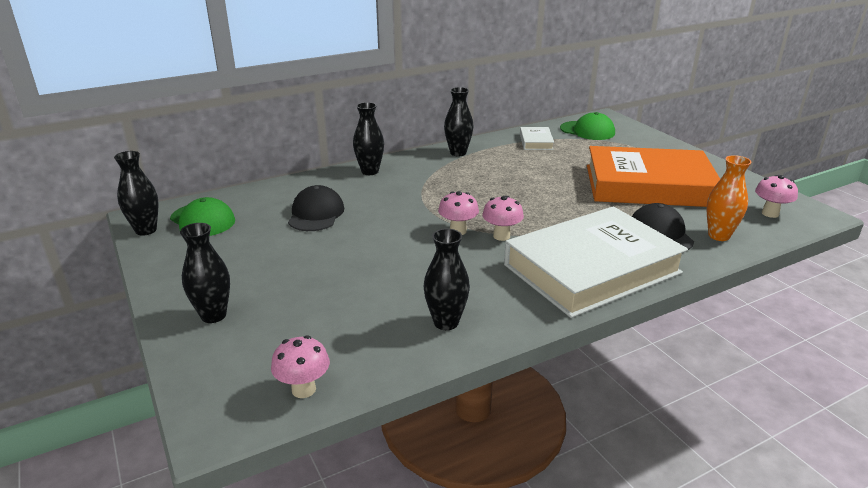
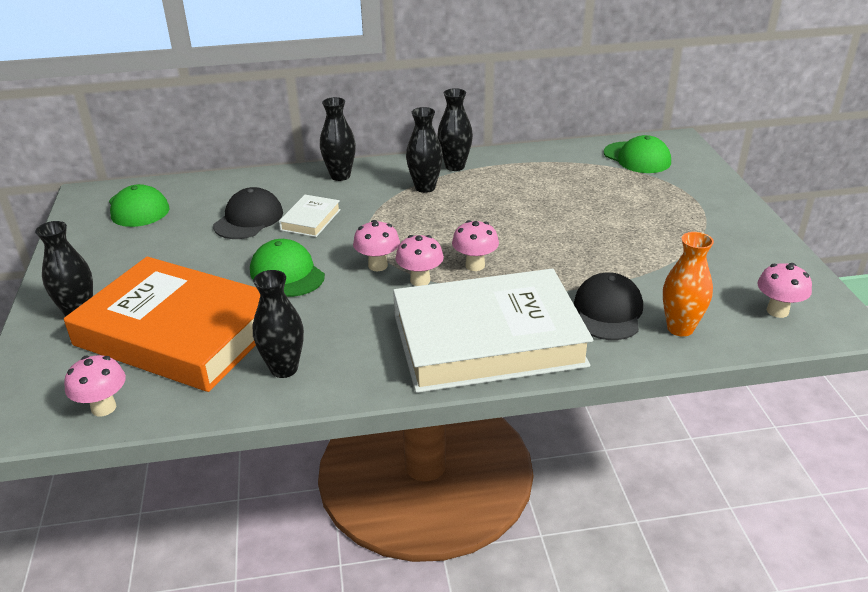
camera: 20 degrees right, 5 degrees up
black vase [114,151,159,236] -> black vase moved to [406,107,443,193]
white book [520,127,554,150] -> white book moved to [279,195,341,237]
orange book [587,146,720,207] -> orange book moved to [64,256,260,392]
none -> green cap [250,239,325,297]
none -> pink mushroom [452,220,499,271]

